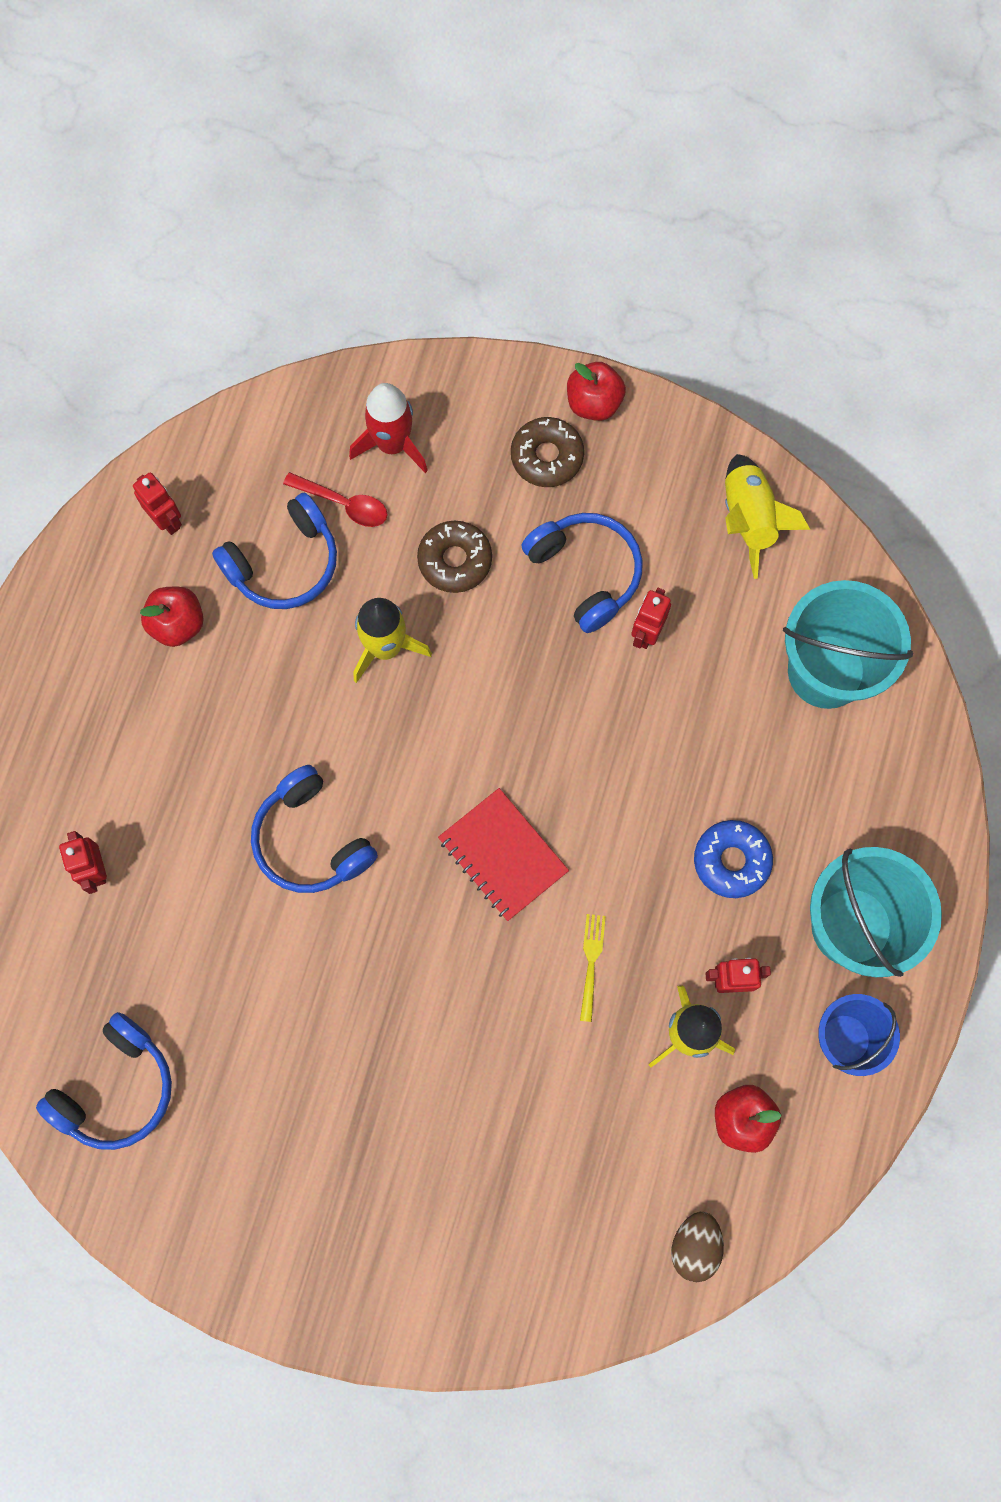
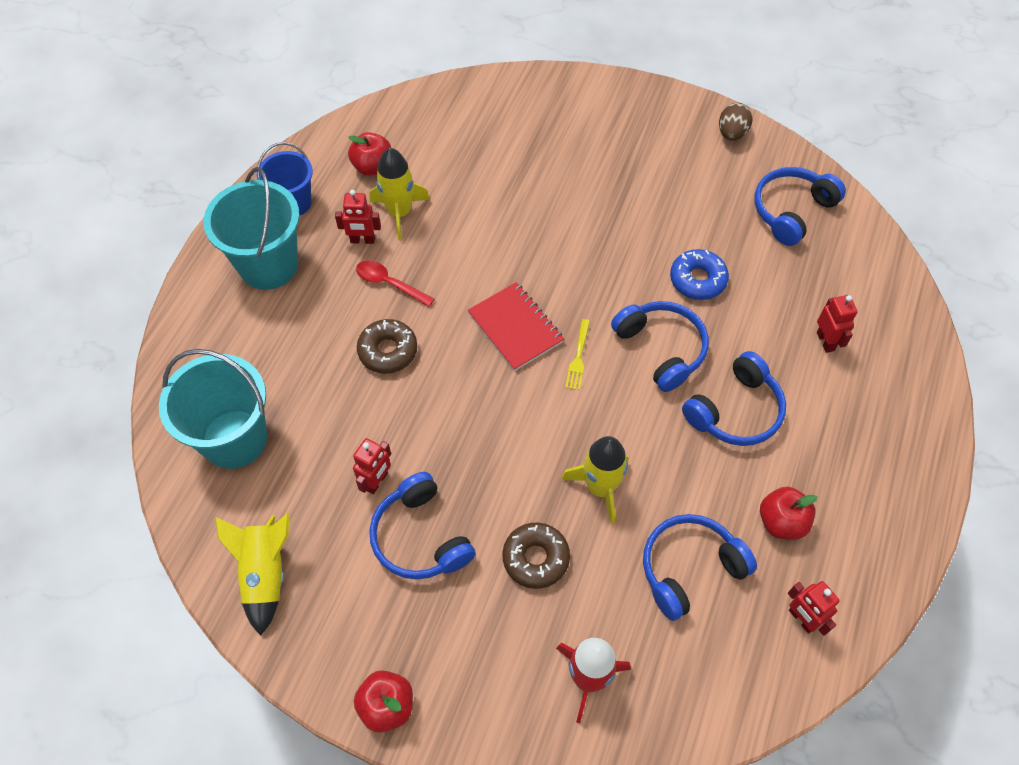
camera: 175 degrees left, 15 degrees down
red spoon [283,472,387,527] -> red spoon moved to [356,260,434,307]
brown donut [511,417,584,487] -> brown donut moved to [357,319,417,374]
yellow fork [580,914,606,1022] -> yellow fork moved to [565,319,590,390]
brown egg [671,1212,724,1282] -> brown egg moved to [719,103,753,141]
blue donut [694,820,773,898] -> blue donut moved to [670,249,729,300]
none -> blue headphones [682,351,786,446]

